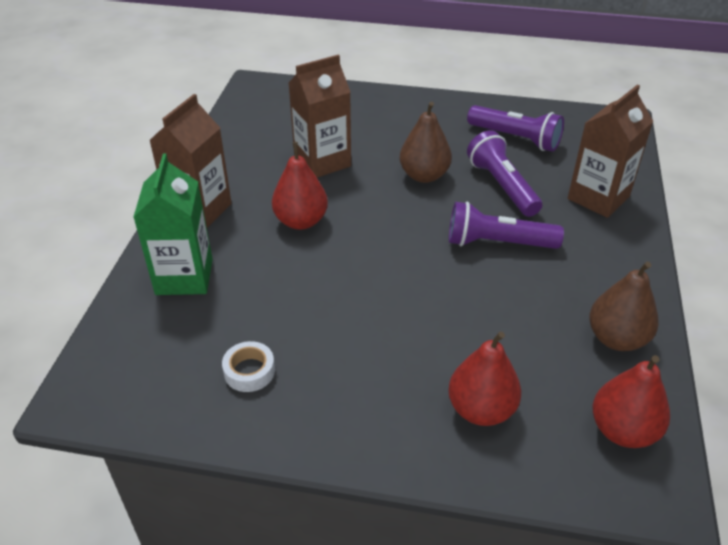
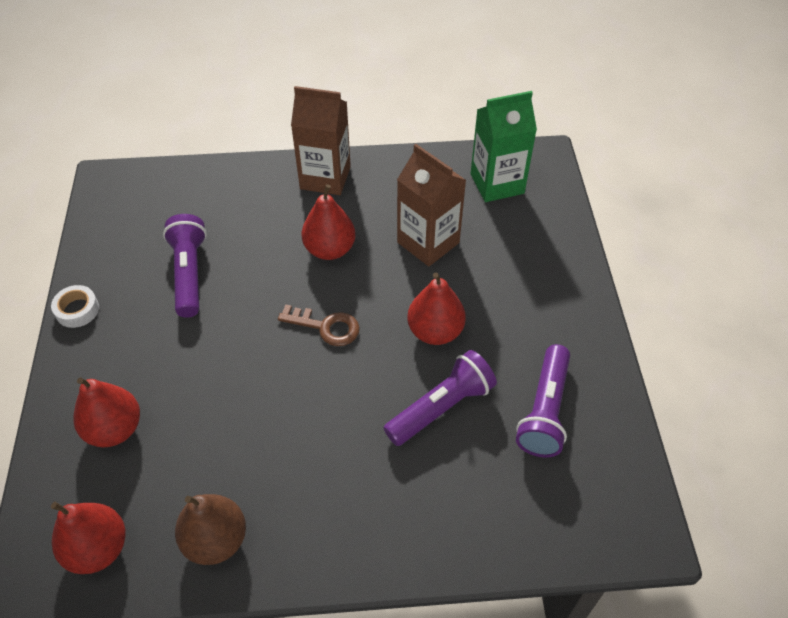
camera: 75 degrees right, 10 degrees up
green carton [133,153,213,295] -> green carton moved to [471,91,537,202]
white tape [222,341,275,392] -> white tape moved to [51,285,99,328]
brown pear [400,102,452,183] -> red pear [407,272,466,345]
purple flashlight [449,201,564,249] -> purple flashlight moved to [163,214,207,318]
brown carton [568,84,653,218] -> none
none -> brown key [278,305,360,346]

